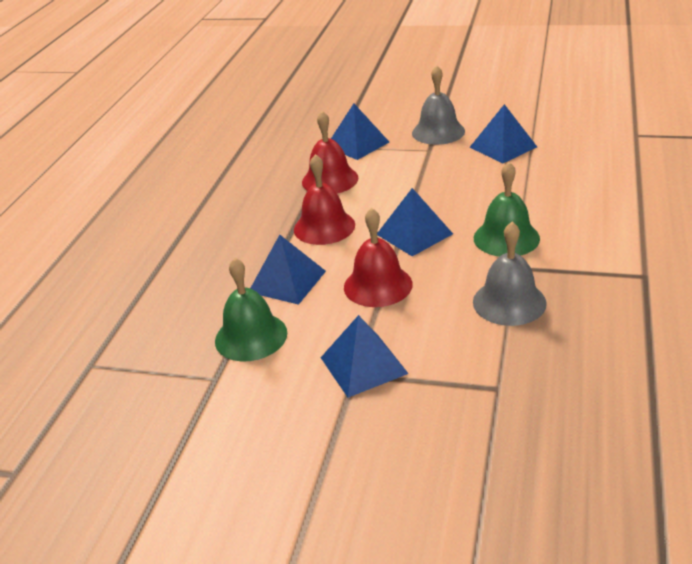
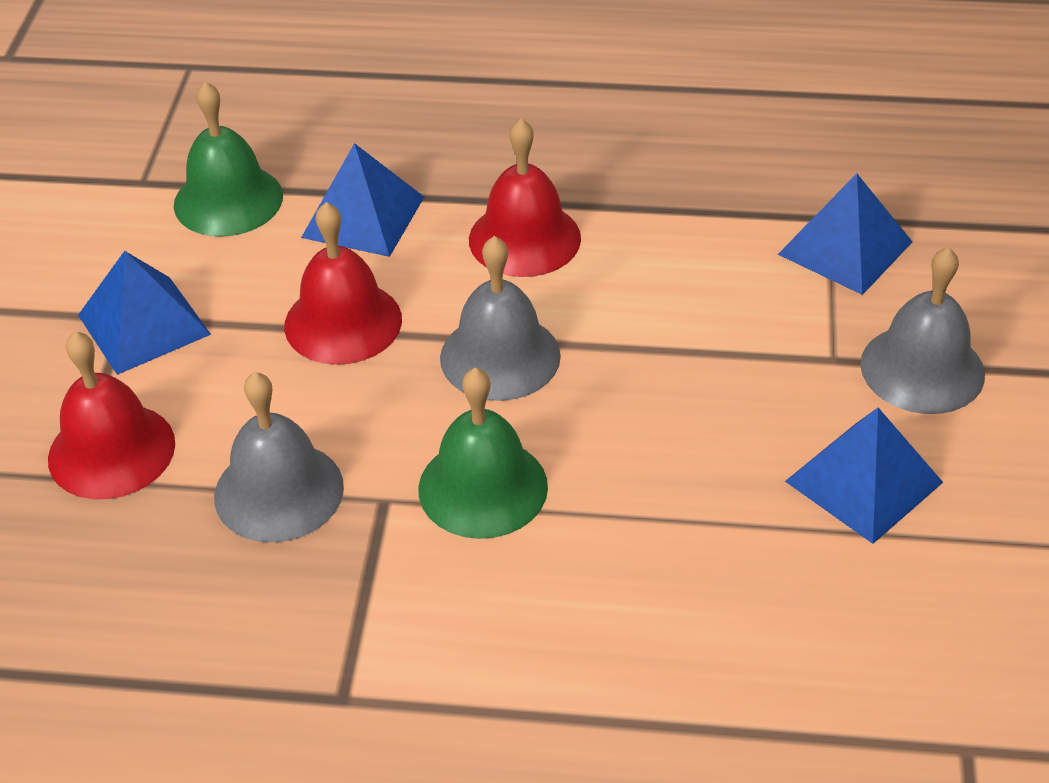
camera: 80 degrees right, 10 degrees up
red bell [302,111,358,193] -> red bell moved to [48,331,175,499]
blue pyramid [377,188,453,256] -> grey bell [440,236,561,401]

